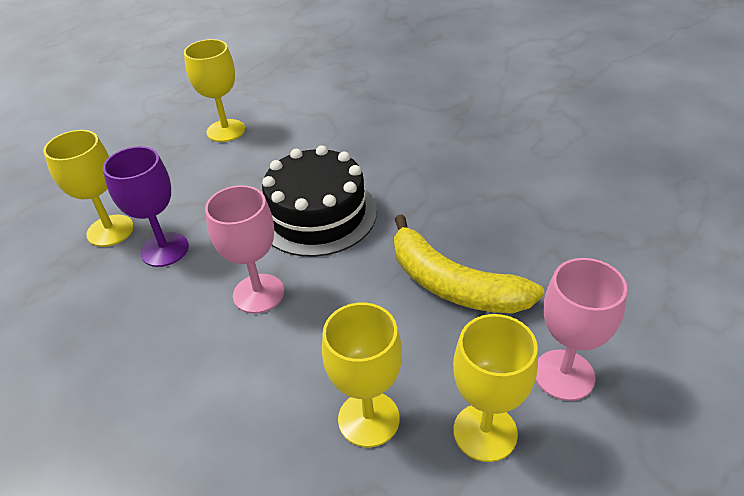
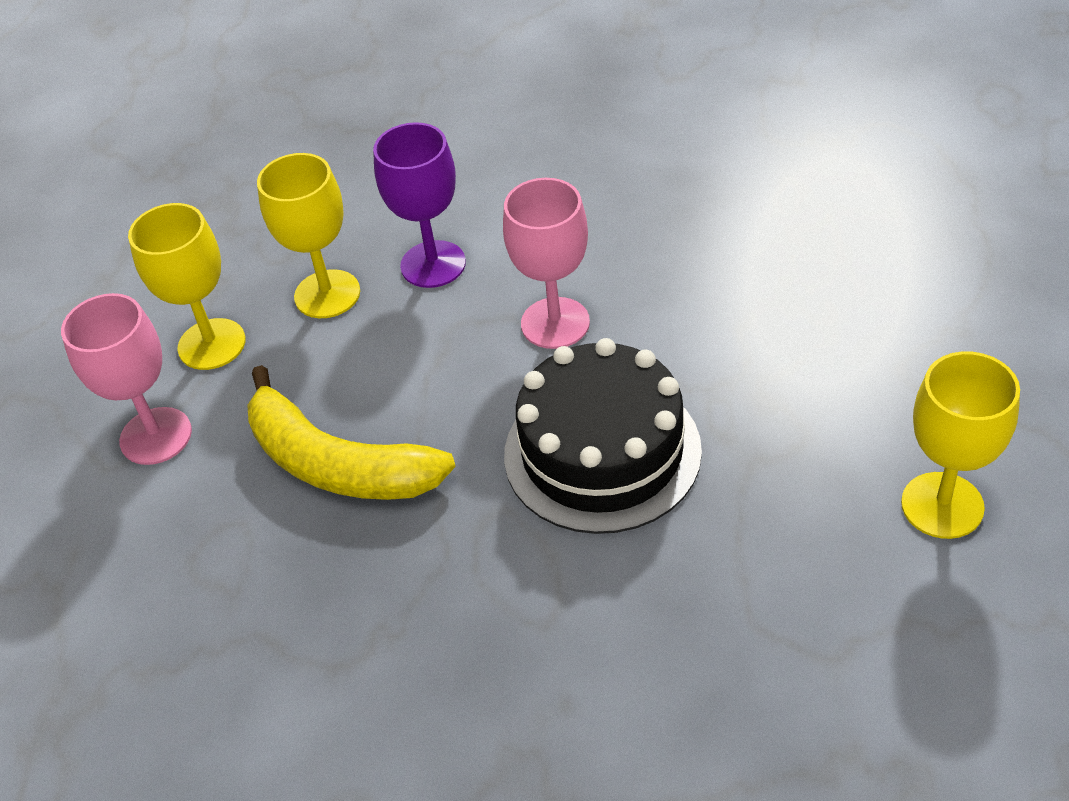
camera: 145 degrees right, 5 degrees up
yellow goblet [43,130,134,247] -> none
purple goblet [103,146,189,267] -> purple goblet moved to [373,122,466,288]
yellow banana [394,214,544,314] -> yellow banana turned 150 degrees counterclockwise [247,365,456,500]

